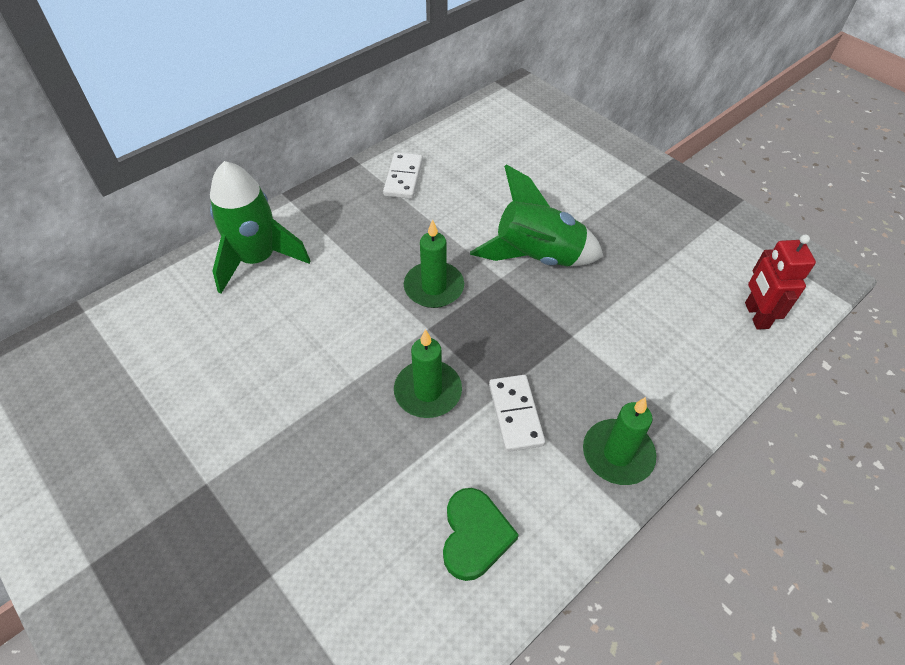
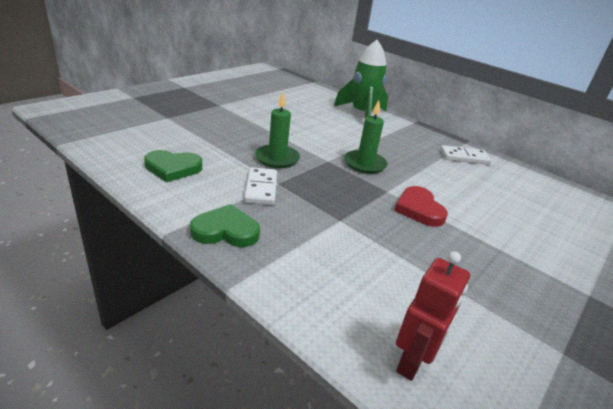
camera: 80 degrees right, 20 degrees down
green rocket [470,164,604,266] -> red heart [394,186,448,227]
white domino [489,375,545,452] -> white domino turned 75 degrees counterclockwise [244,167,277,205]
green candle [583,397,656,485] -> green heart [190,204,260,247]
red robot [745,235,816,330] -> red robot turned 135 degrees clockwise [396,251,470,381]

